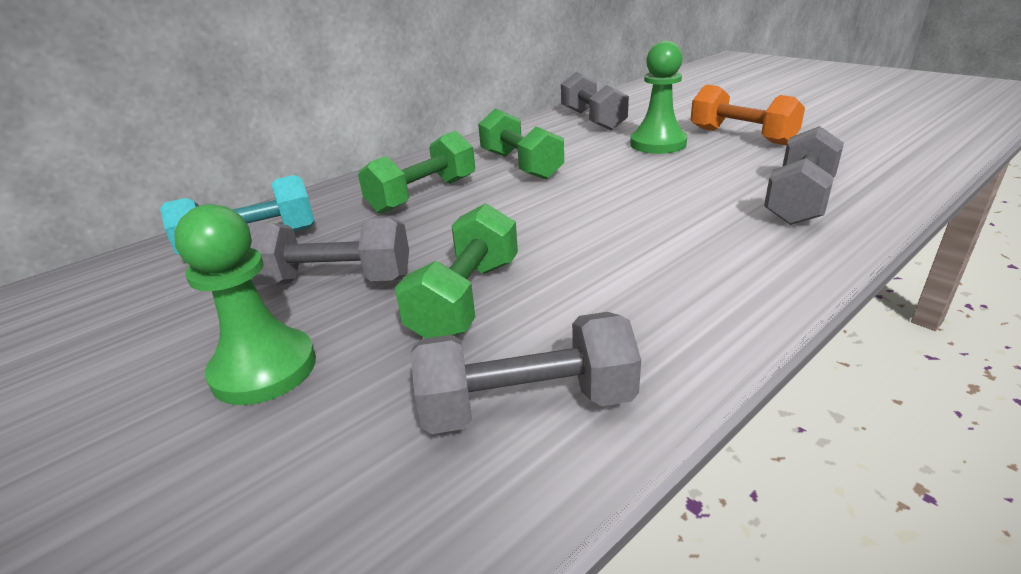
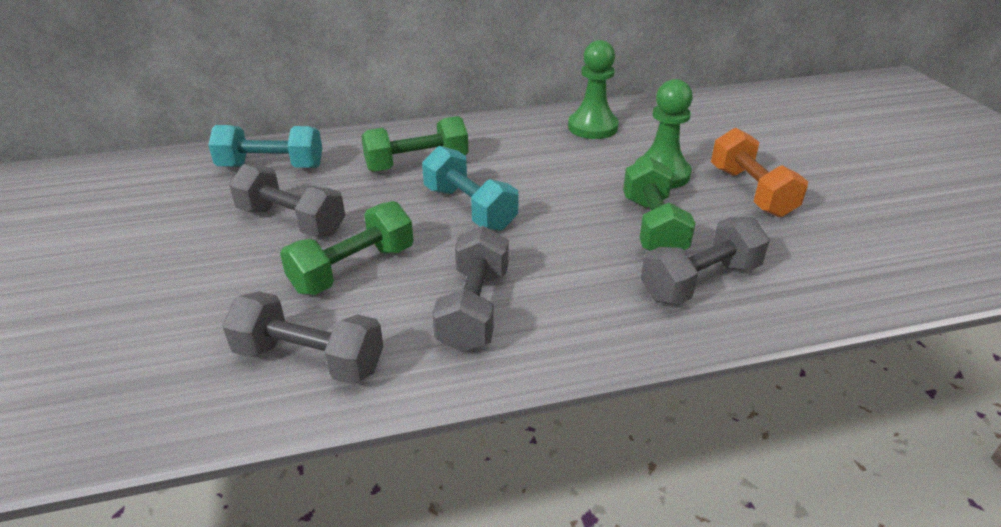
camera: 25 degrees right, 5 degrees up
green pawn [174,204,316,405] -> green pawn moved to [568,40,619,139]
green dumbbell [478,109,564,180] -> green dumbbell moved to [623,157,696,251]
grey dumbbell [561,72,629,131] -> grey dumbbell moved to [432,226,509,352]
none -> turquoise dumbbell [422,146,519,231]

